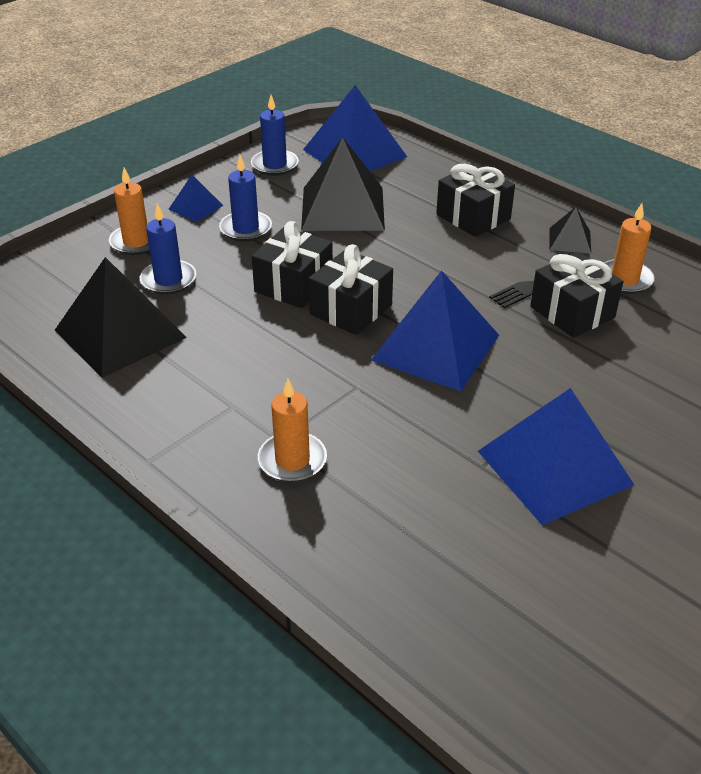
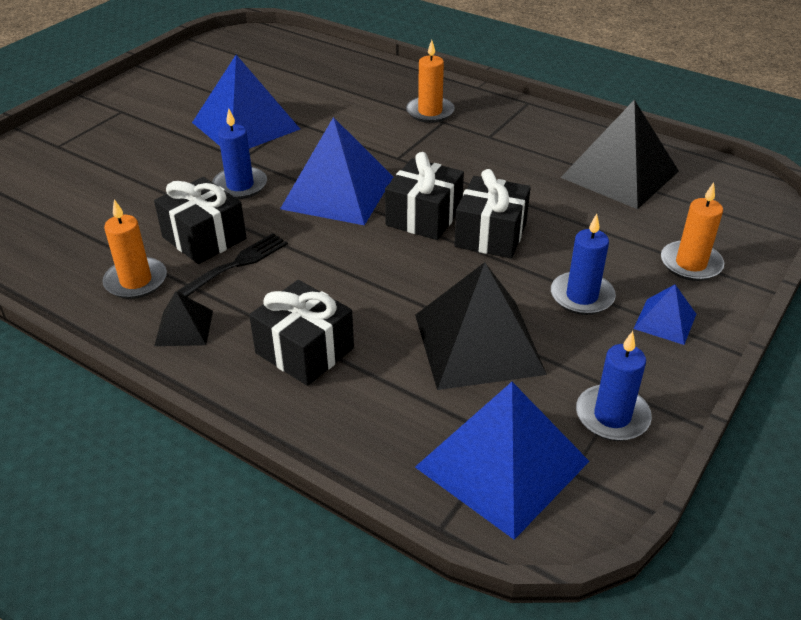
camera: 170 degrees right, 0 degrees up
blue candle [140,203,196,294] -> blue candle moved to [212,109,267,199]

